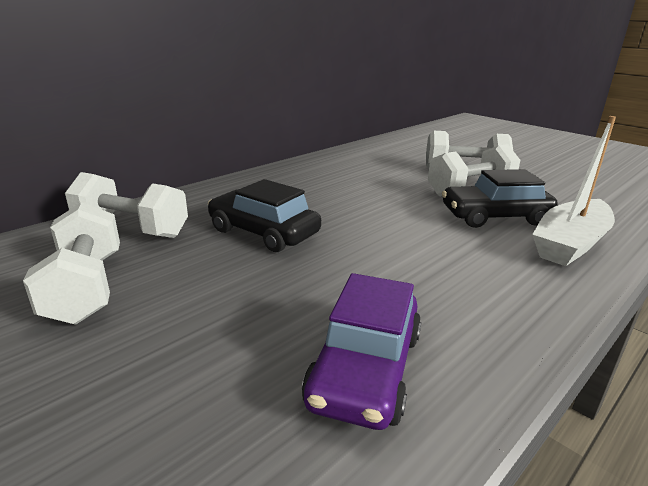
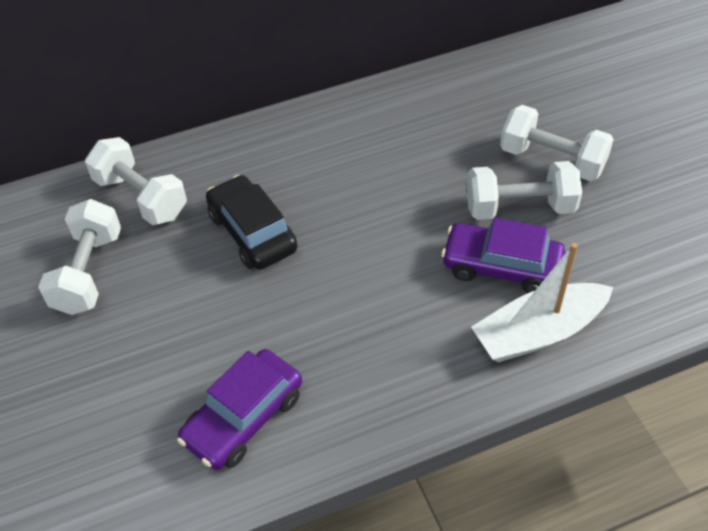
camera: 25 degrees right, 25 degrees up
black car [442,169,557,228] -> purple car [441,217,565,293]

